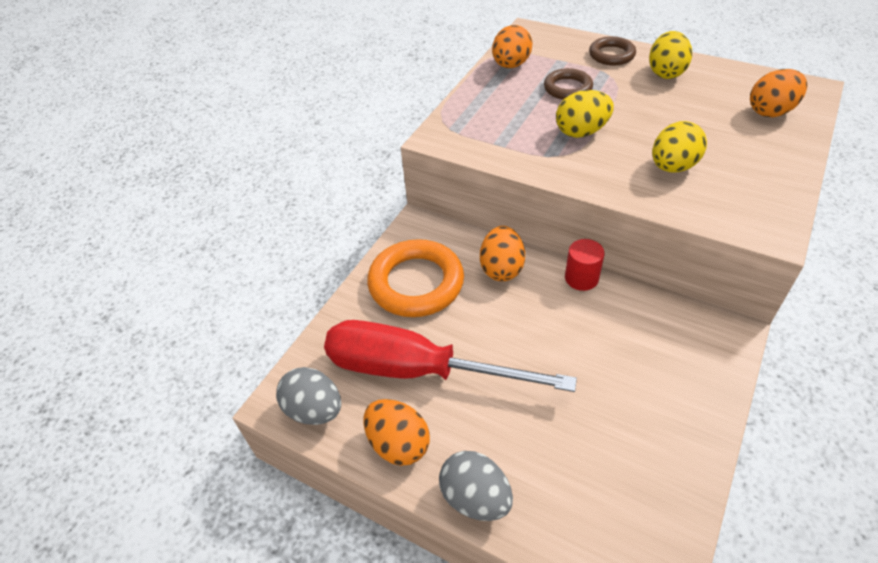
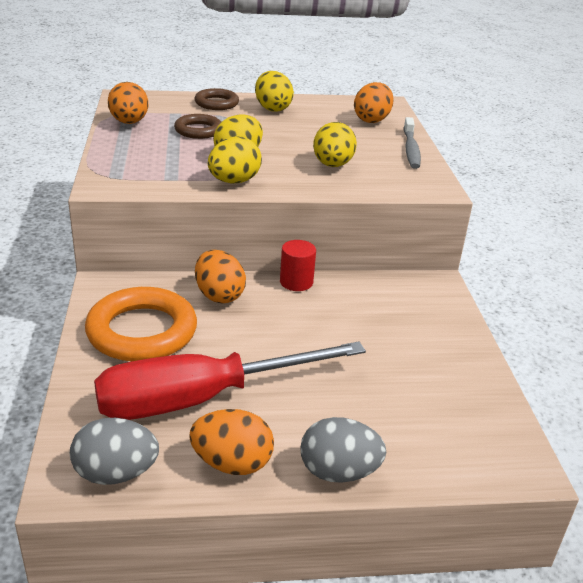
camera: 40 degrees left, 15 degrees down
none -> yellow egg [208,136,262,183]
none -> grey toothbrush [403,117,421,169]

